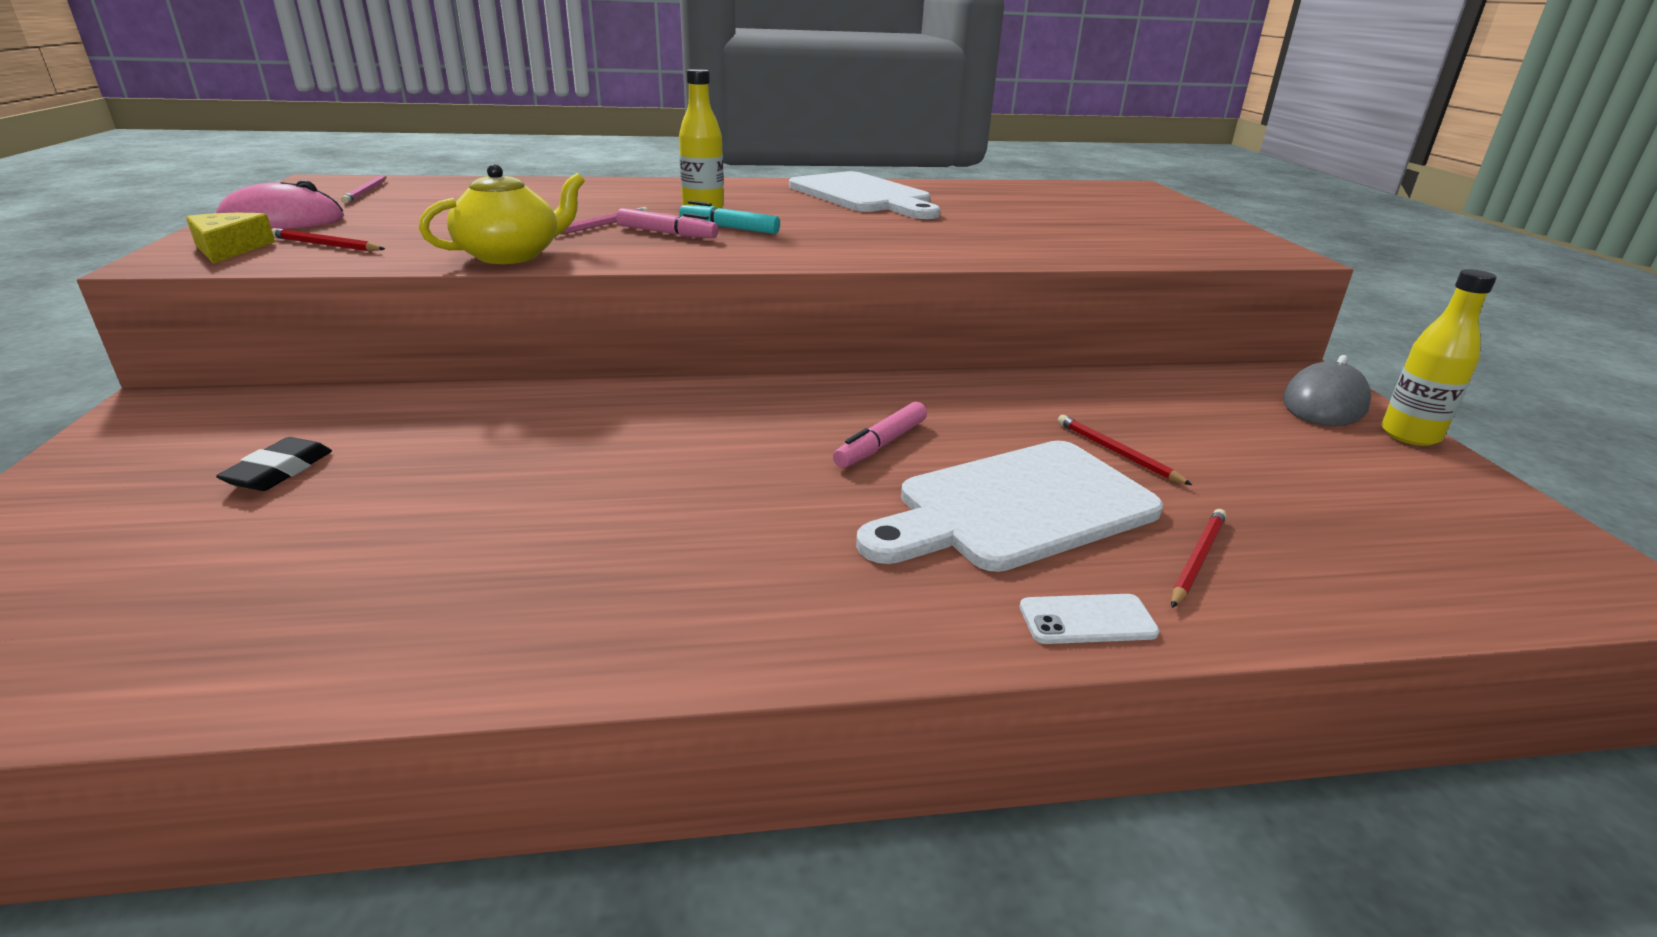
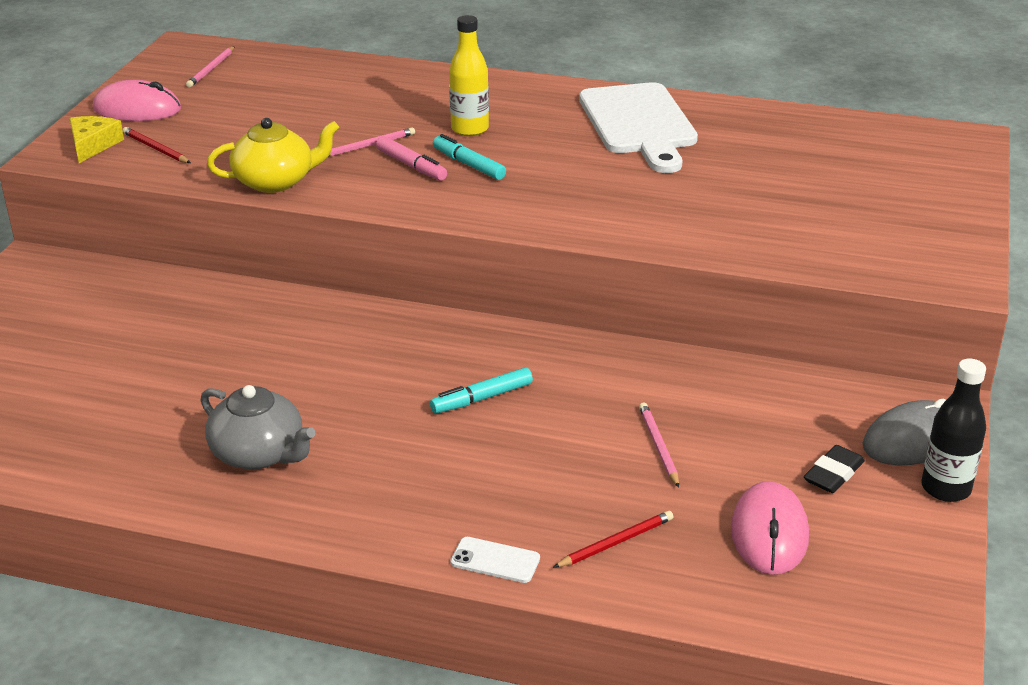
camera: 25 degrees right, 5 degrees up
black eraser [216,437,332,491] -> black eraser moved to [804,445,865,493]
pink marker [833,402,927,468] -> turquoise marker [430,367,533,414]
white cutting board [856,441,1163,572] -> none
red pencil [1058,415,1192,485] -> pink pencil [639,402,679,488]
yellow bottle [1381,269,1497,446] -> black bottle [921,359,986,502]
none -> grey teapot [201,385,315,469]
none -> pink mouse [731,481,809,575]

